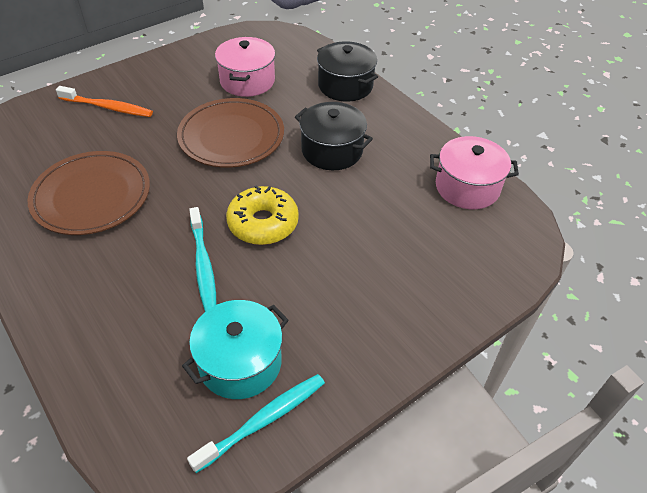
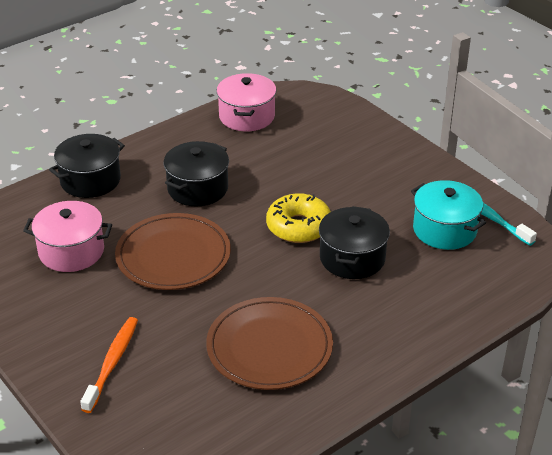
camera: 90 degrees left, 10 degrees down
turquoise toothbrush [189,207,217,312] -> black pot [319,206,390,279]

